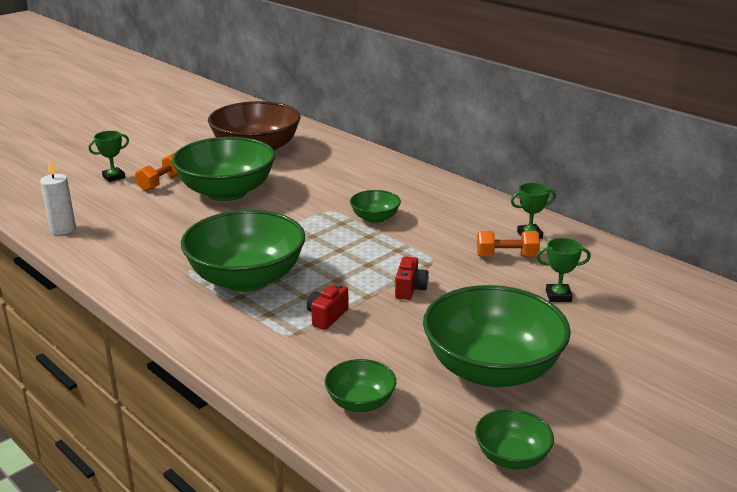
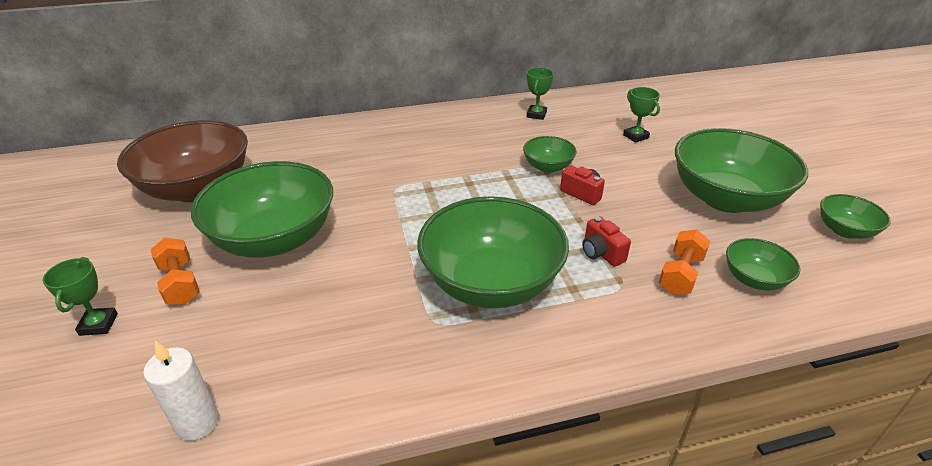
camera: 60 degrees left, 10 degrees up
green bowl [350,190,401,223] -> green bowl moved to [523,136,577,173]
orange dumbbell [477,231,540,257] -> orange dumbbell moved to [659,230,711,295]
green trophy [536,238,591,302] -> green trophy turned 60 degrees counterclockwise [623,87,660,143]

